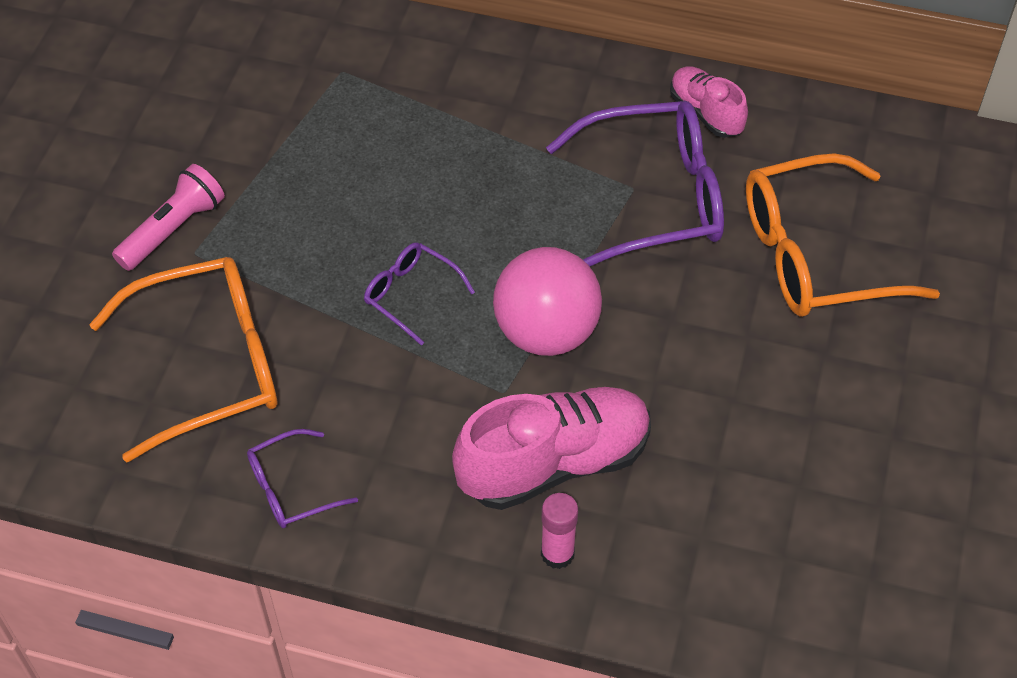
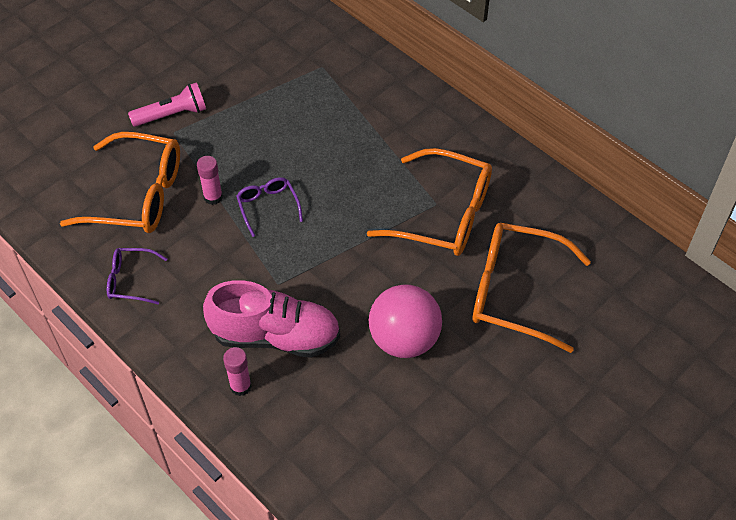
camera: 30 degrees right, 0 degrees up
pink ball [493,247,602,356] -> pink ball moved to [369,285,442,358]
purple glasses [546,101,724,266] -> orange glasses [367,148,492,256]
pink shoe [670,66,748,138] -> none
none -> pink glue stick [197,156,223,205]

